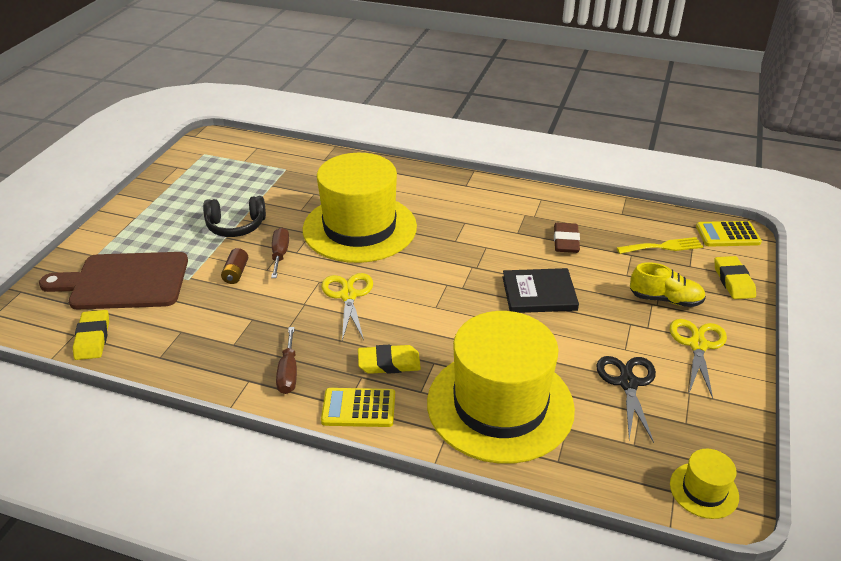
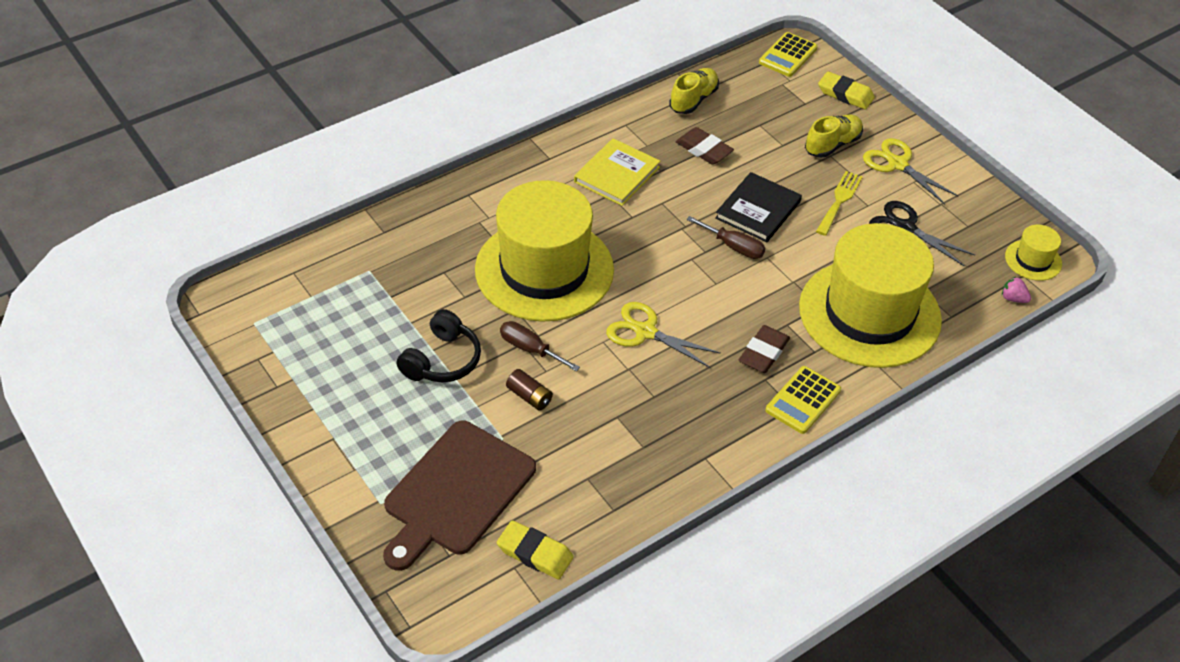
camera: 55 degrees left, 10 degrees up
brown screwdriver [276,327,297,394] -> brown screwdriver moved to [686,216,765,259]
yellow eraser [358,345,421,374] -> brown eraser [739,325,790,373]
yellow fork [617,237,703,254] -> yellow fork moved to [816,171,863,236]
none -> yellow book [574,138,660,206]
none -> yellow shoe [669,68,719,114]
none -> pink strawberry [1002,277,1031,303]

